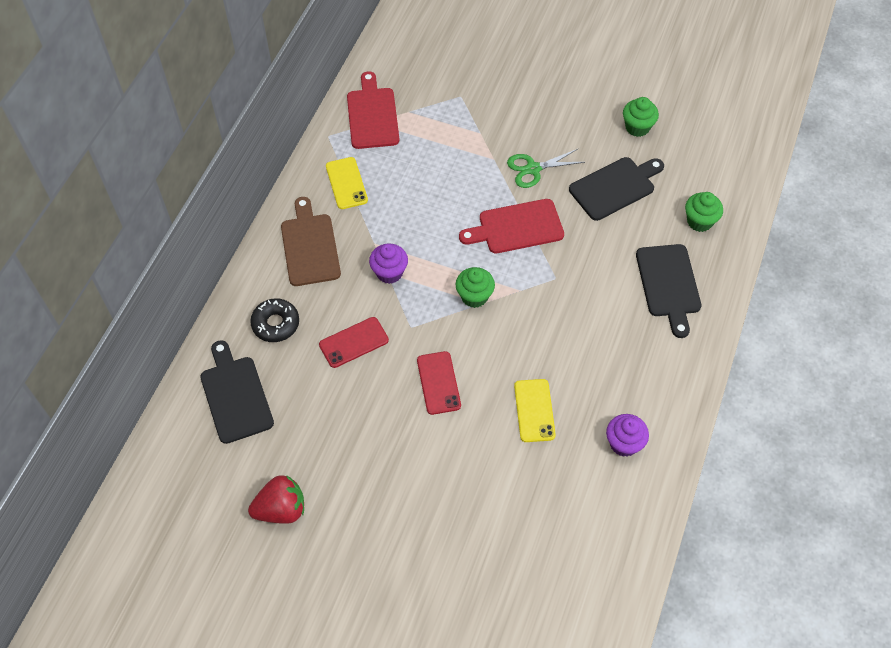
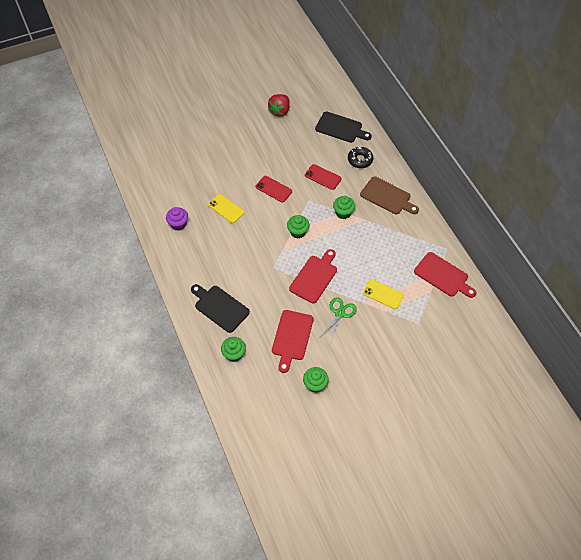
camera: 135 degrees right, 0 degrees up
red phone [319,317,389,368] -> red phone turned 75 degrees counterclockwise [305,164,342,190]
yellow phone [326,157,368,209] -> yellow phone moved to [363,279,404,309]
purple cupcake [369,243,408,284] -> green cupcake [333,196,355,219]
black cutting board [569,157,664,221] -> red cutting board [272,310,313,373]

